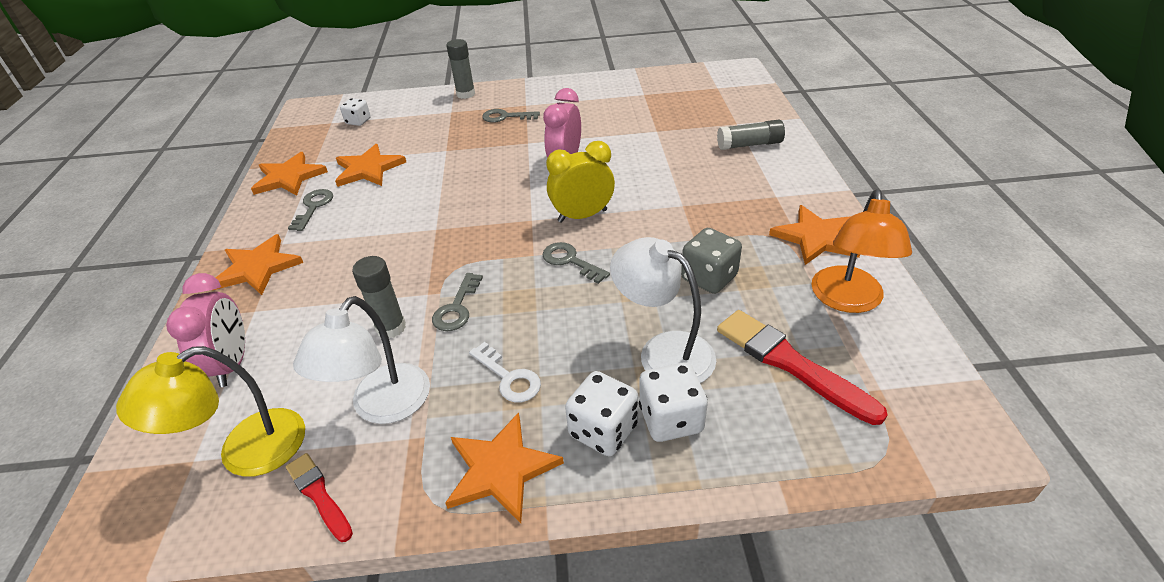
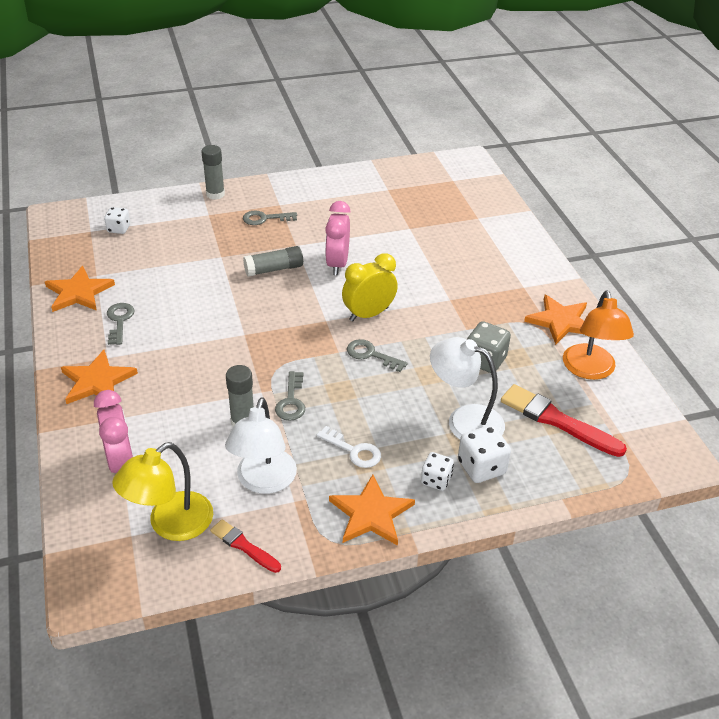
camera: 15 degrees left, 0 degrees up
orange star [335,144,406,187] -> none
white dice [565,371,638,456] -> white dice [421,452,454,491], size x0.66
grey glue stick [717,120,785,150] -> grey glue stick moved to [243,246,303,277]

